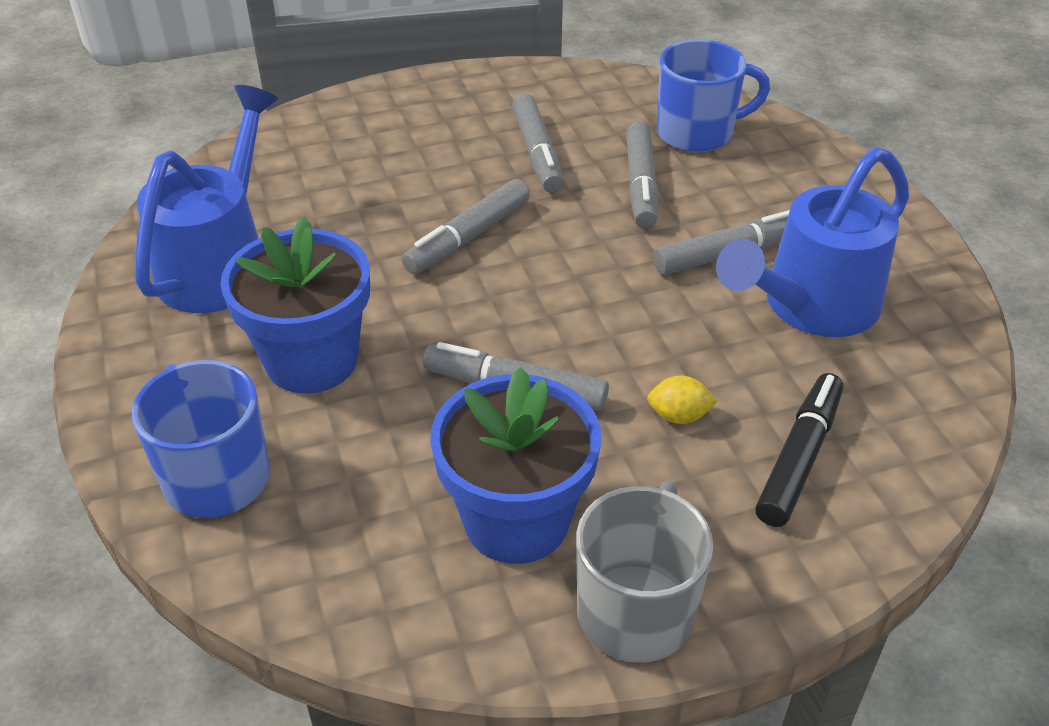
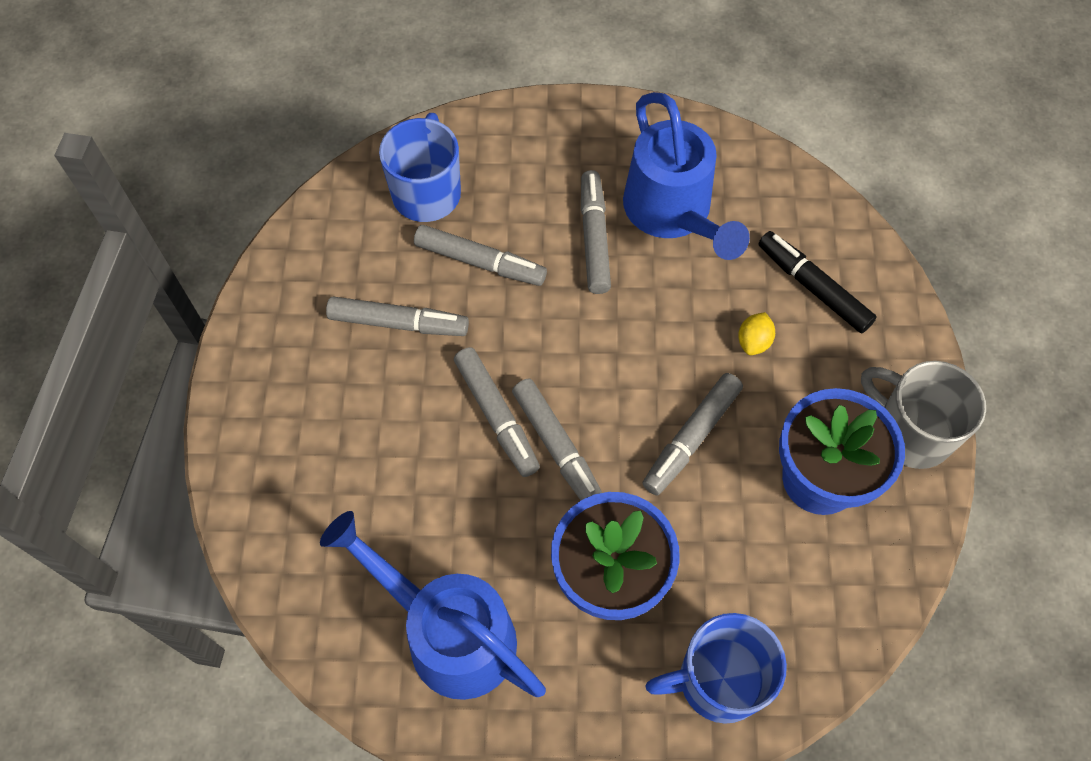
camera: 70 degrees left, 20 degrees up
none -> grey marker [512,378,602,500]

